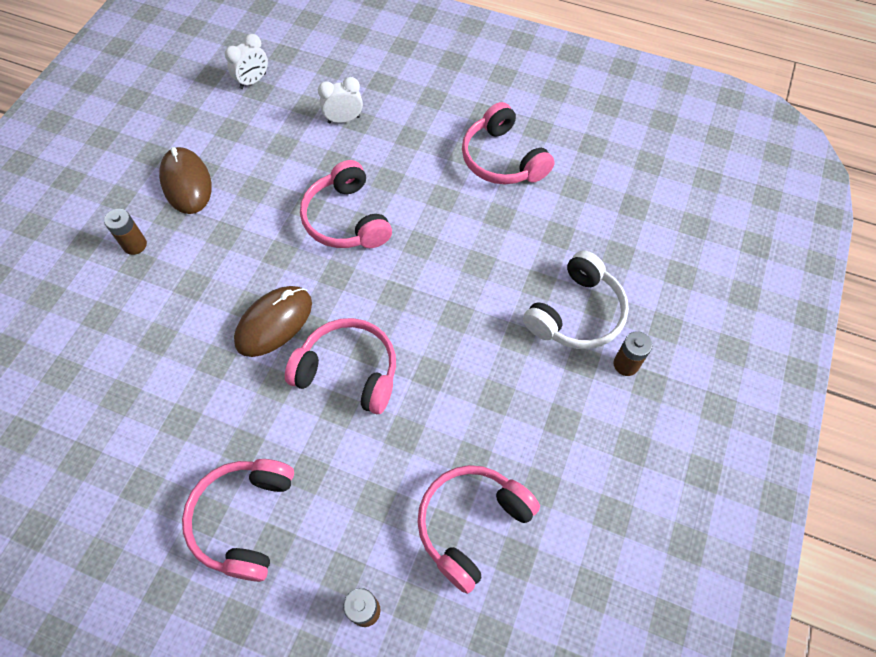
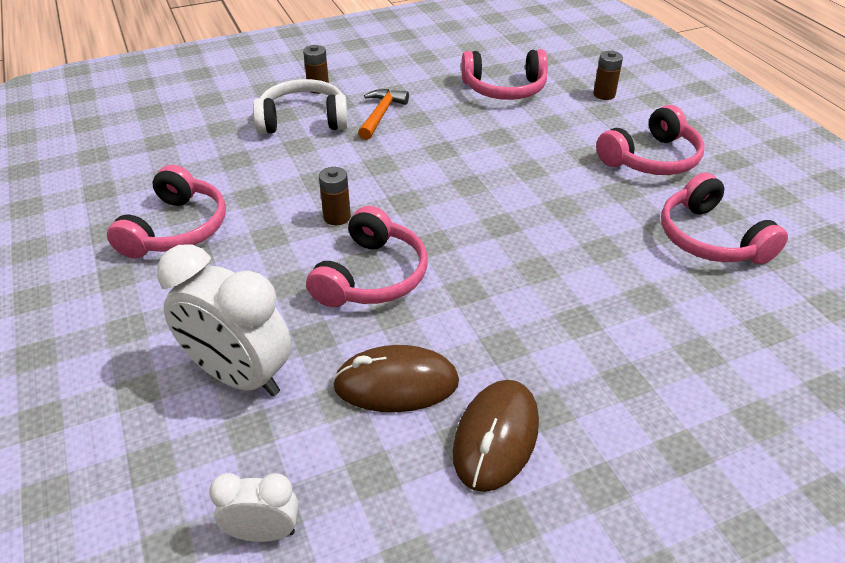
camera: 135 degrees left, 20 degrees down
brown battery [104,209,147,255] -> brown battery moved to [319,167,351,225]
brown mouse [234,286,312,357] -> brown mouse moved to [332,345,459,412]
pink headphones [285,318,396,414] -> pink headphones moved to [661,173,788,265]
white clock [318,77,363,123] -> white clock [157,245,291,396], size x1.90
none -> orange hammer [358,89,409,140]

